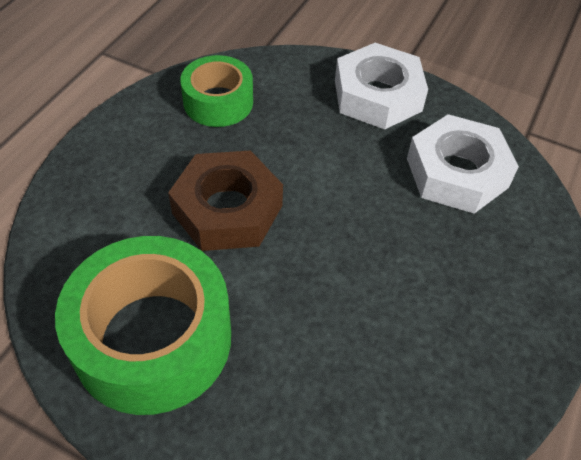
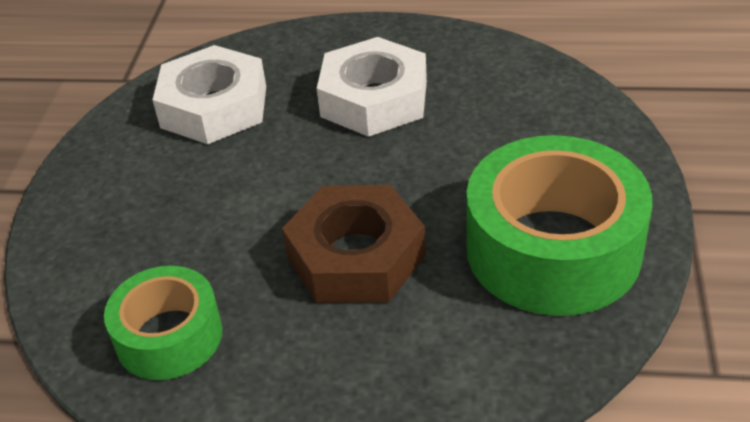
camera: 105 degrees left, 10 degrees down
white nut [335,43,428,129] -> white nut moved to [317,37,427,137]

